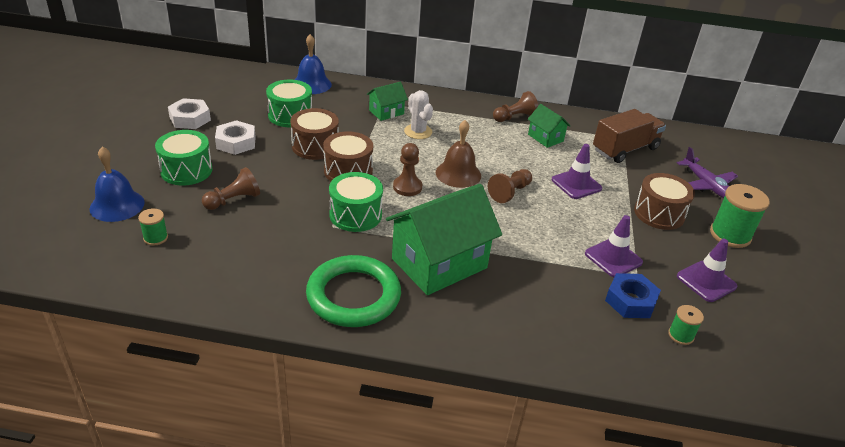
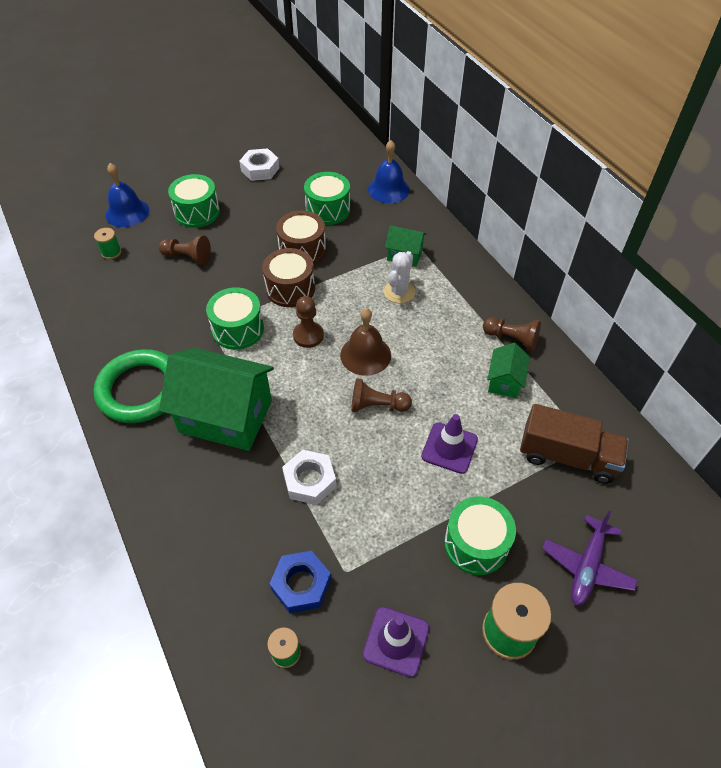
camera: 55 degrees right, 15 degrees up
white nut [215,120,256,155] -> white nut moved to [282,450,336,505]
purple traffic cone [585,215,643,277] -> none
brown drum [634,173,695,230] -> green drum [444,496,516,575]

